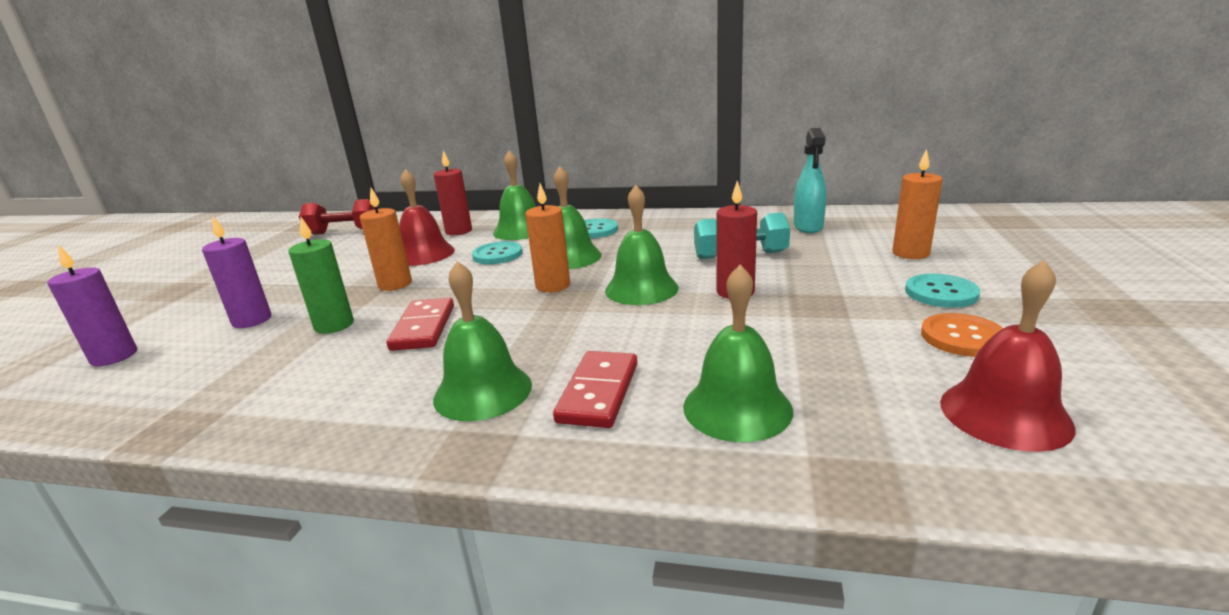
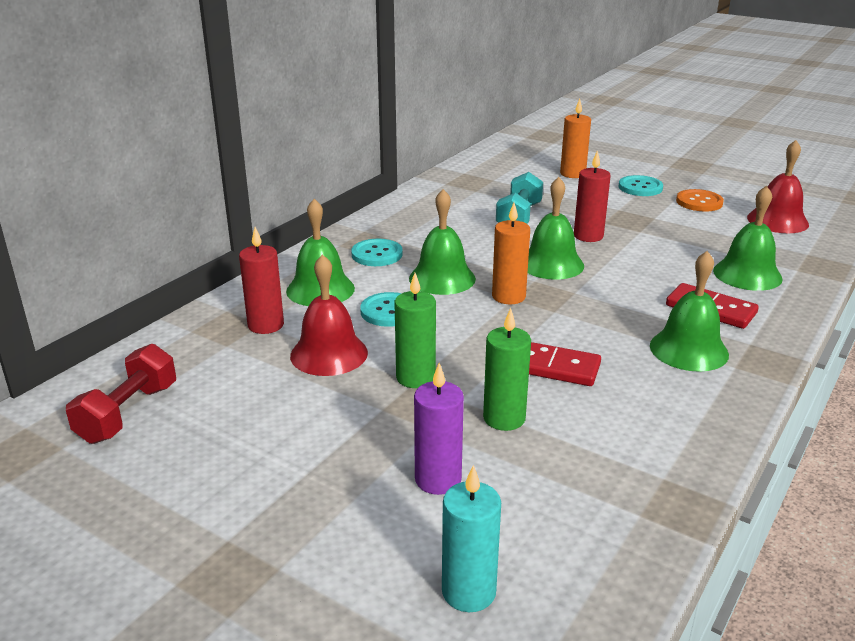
camera: 70 degrees left, 5 degrees up
purple candle [48,245,137,366] -> turquoise candle [442,465,501,612]
orange candle [360,188,412,291] -> green candle [395,273,436,388]
turquoise spray bottle [793,128,827,233] -> none

